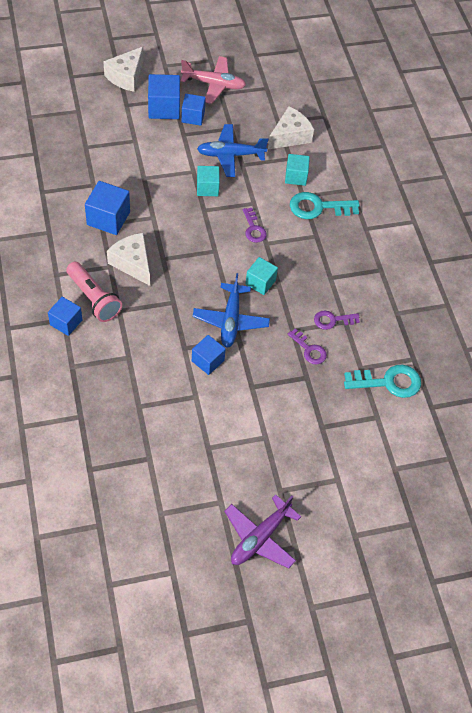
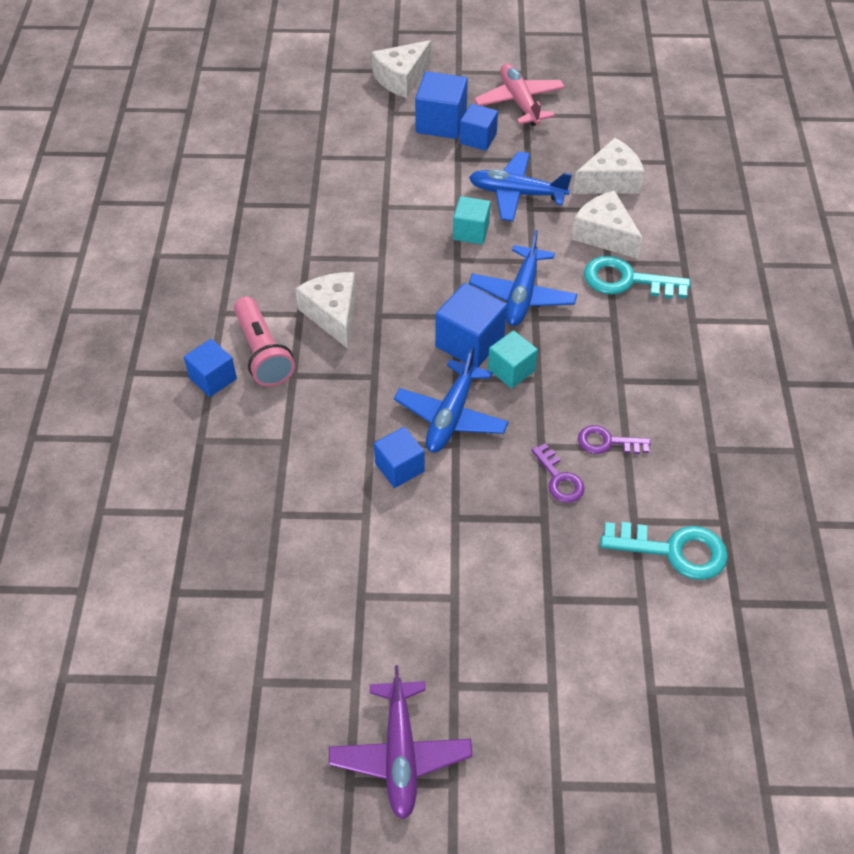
camera: 20 degrees right, 5 degrees down
blue cube [85,181,130,235] -> blue cube moved to [435,283,507,367]
pink plane [181,56,246,104] -> pink plane turned 135 degrees counterclockwise [474,64,565,126]
purple plane [224,495,301,569] -> purple plane turned 60 degrees counterclockwise [329,665,472,820]
purple key [243,208,267,243] -> blue plane [469,230,577,326]
turquoise cube [285,154,310,186] -> white cheese [571,190,643,259]

